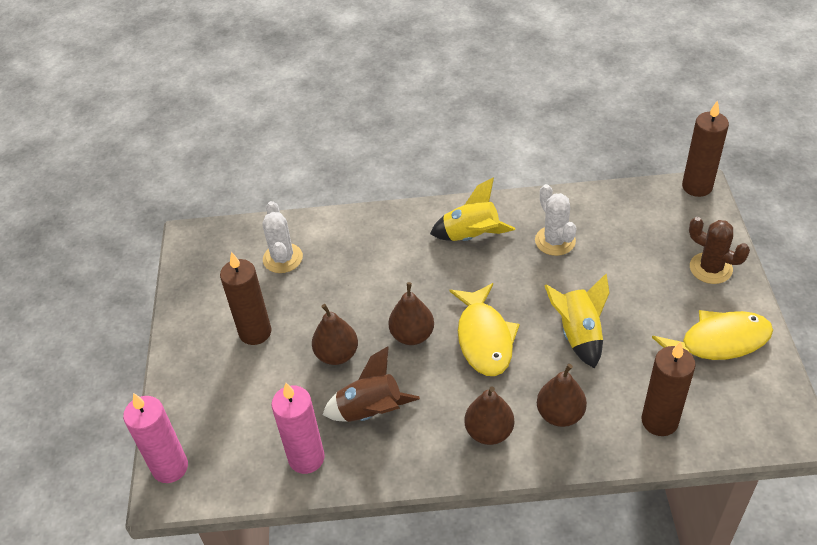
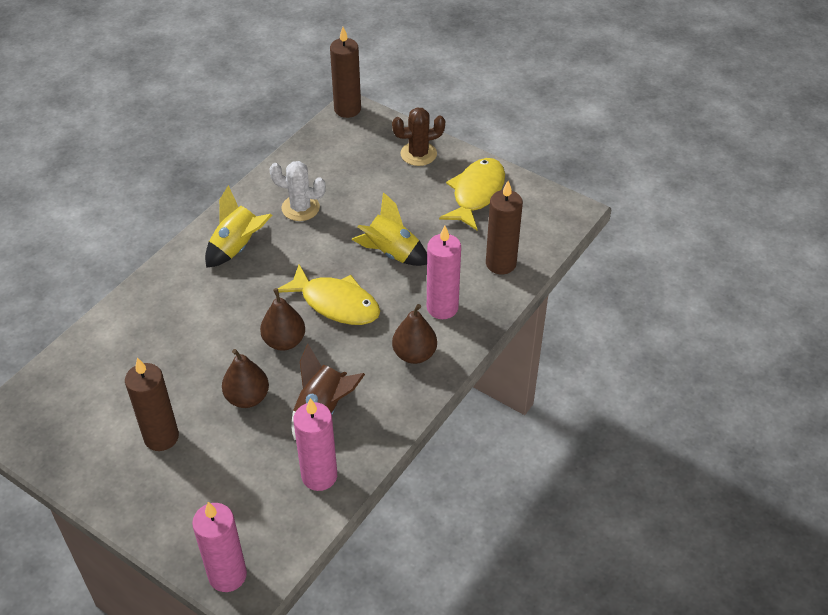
camera: 55 degrees left, 0 degrees up
white cactus [262,201,303,273] -> none
brown pear [537,364,587,427] -> pink candle [427,226,461,319]

